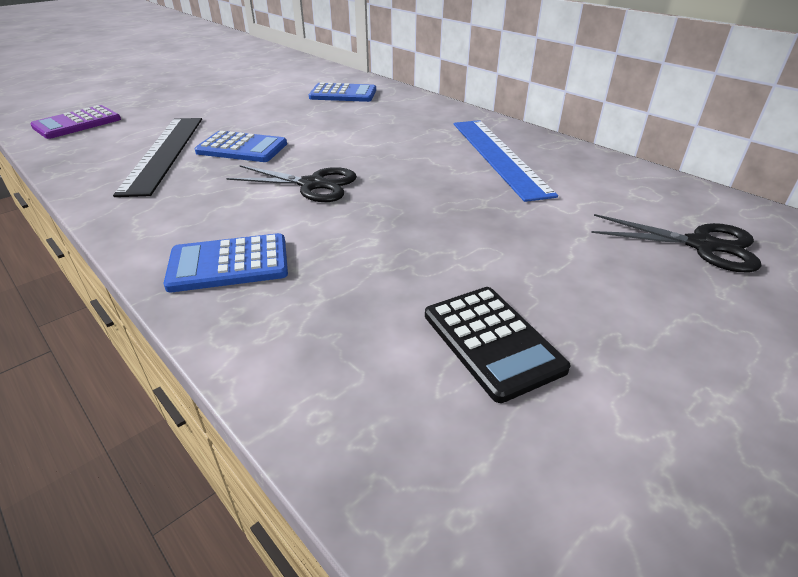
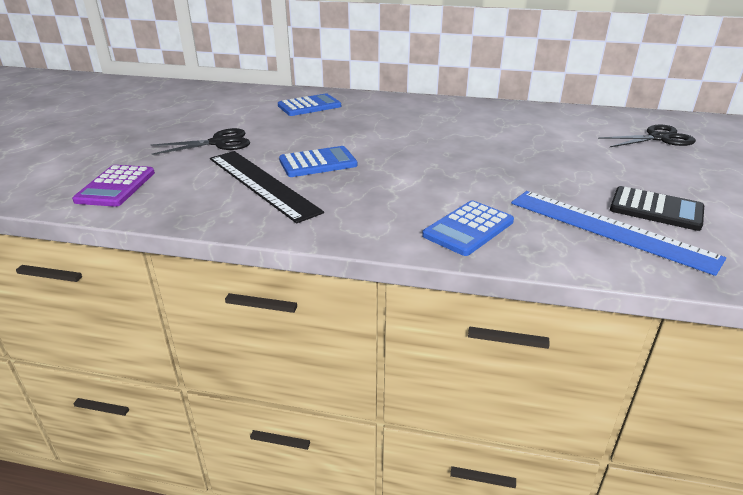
camera: 35 degrees left, 5 degrees down
black scissors [226,165,357,202] -> black scissors moved to [151,128,250,155]
blue ruler [454,120,558,202] -> blue ruler moved to [511,191,726,276]

